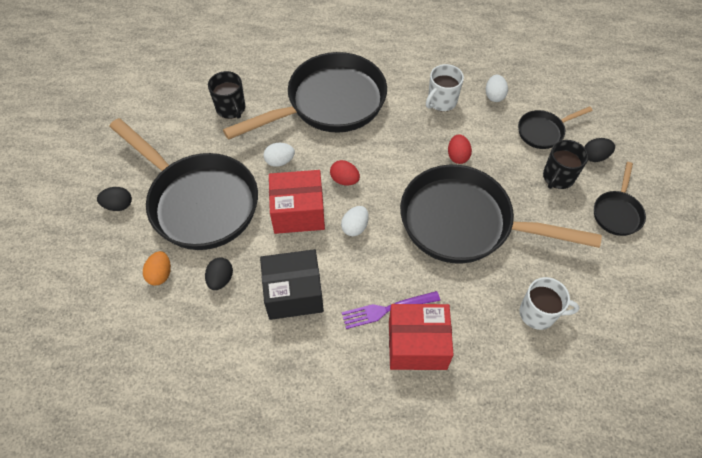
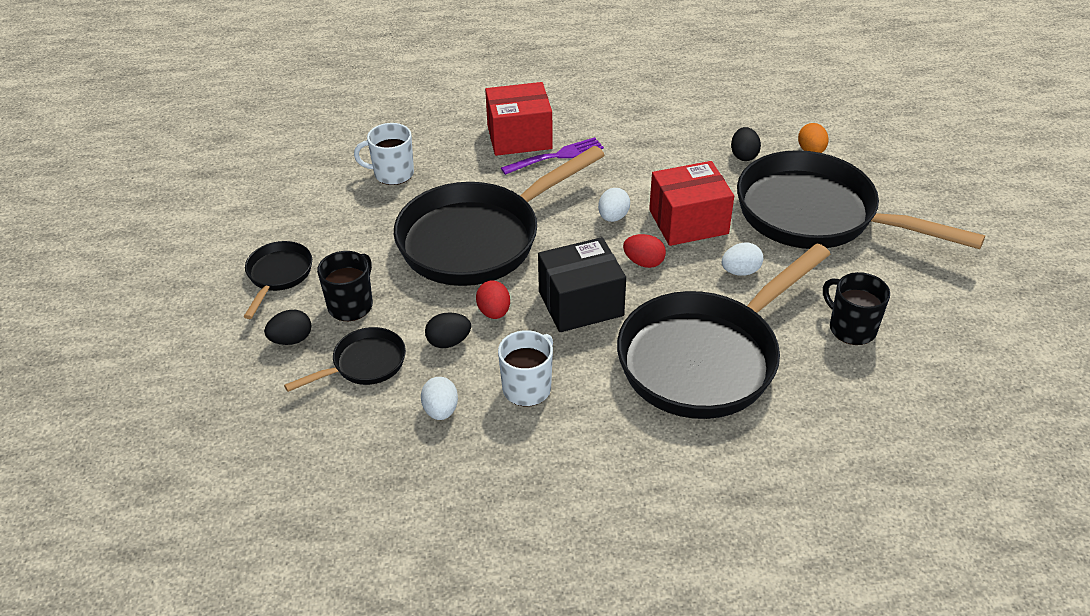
camera: 170 degrees right, 15 degrees down
black egg [97,187,132,211] -> black egg moved to [425,312,471,348]
black box [260,249,324,320] -> black box moved to [538,237,626,332]
black pan [400,165,602,264] -> black pan turned 135 degrees clockwise [394,146,605,286]

